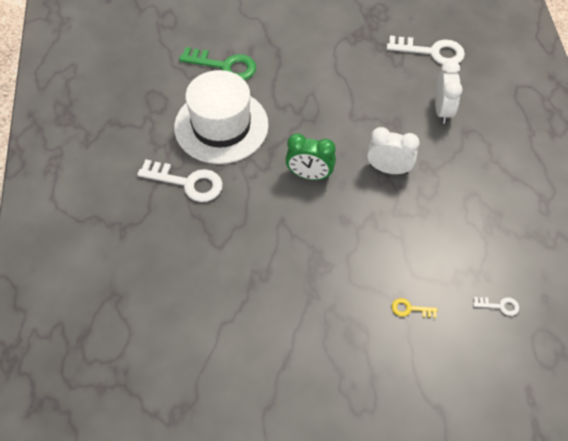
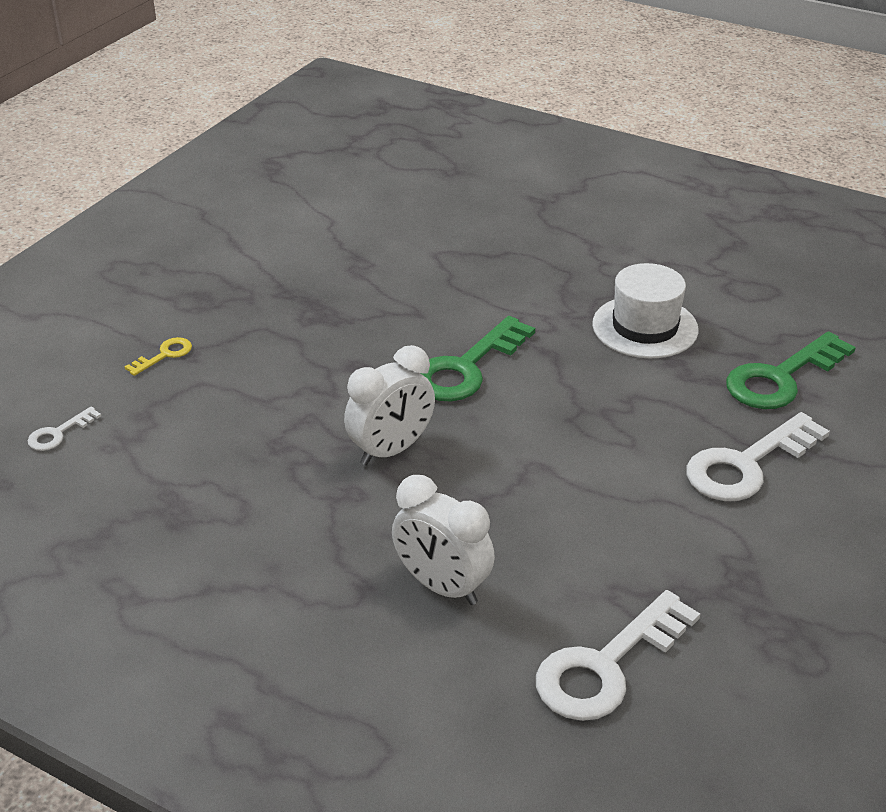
camera: 125 degrees right, 20 degrees down
white key [137,159,223,202] -> white key moved to [686,412,830,501]
white hat [174,70,269,164] -> white hat [592,263,699,358], size x0.62
green clock [285,134,336,180] -> green key [421,316,535,401]

